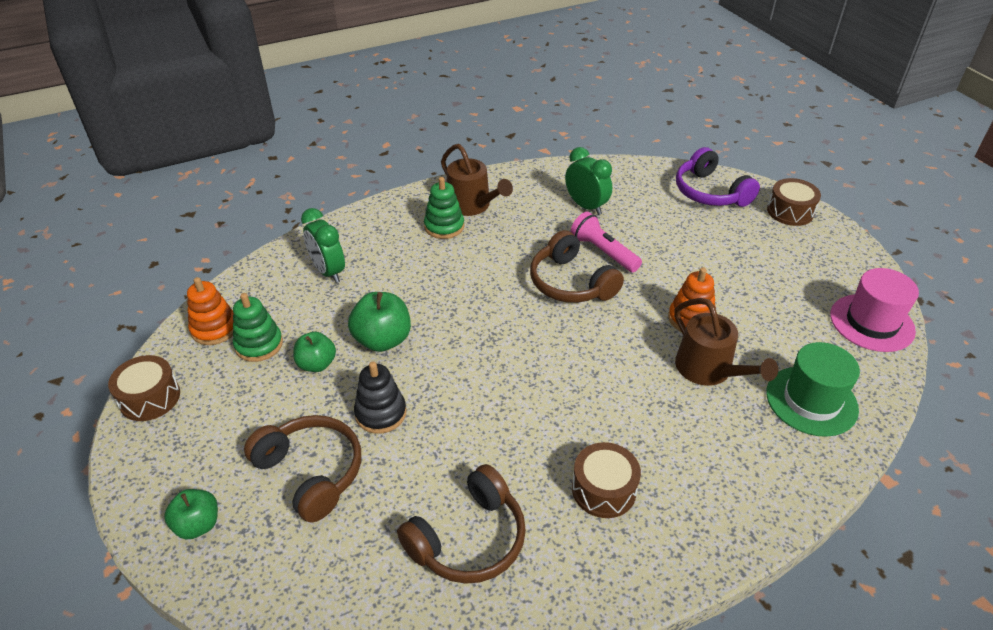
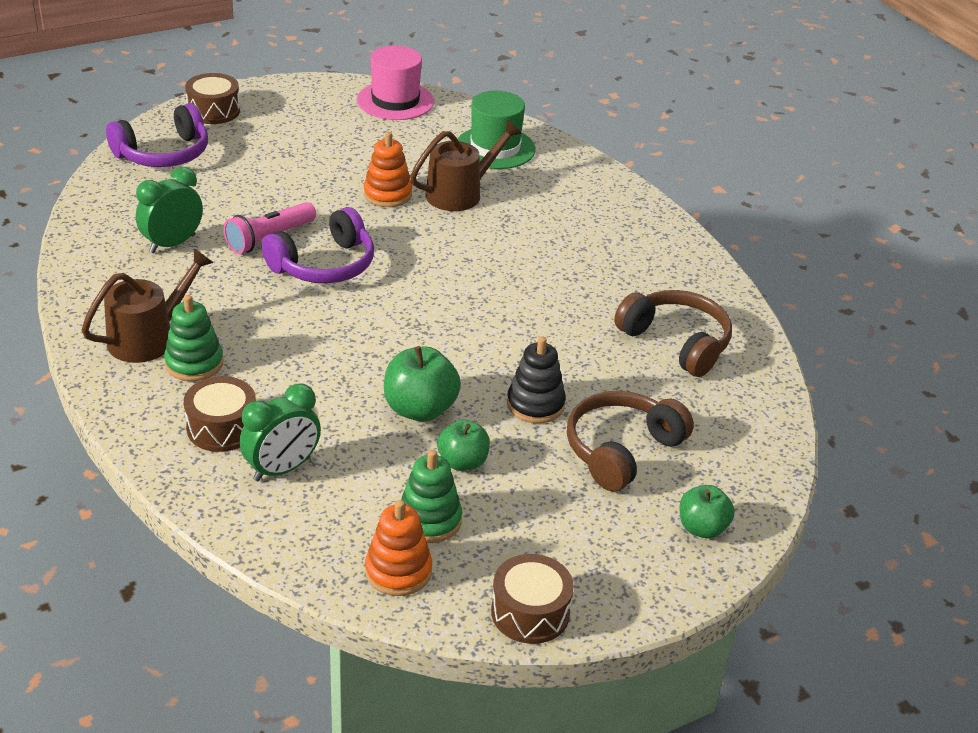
camera: 95 degrees left, 5 degrees down
brown headphones [530,230,624,303] -> purple headphones [261,207,374,283]
brown drum [572,442,641,518] -> brown drum moved to [184,376,256,452]

